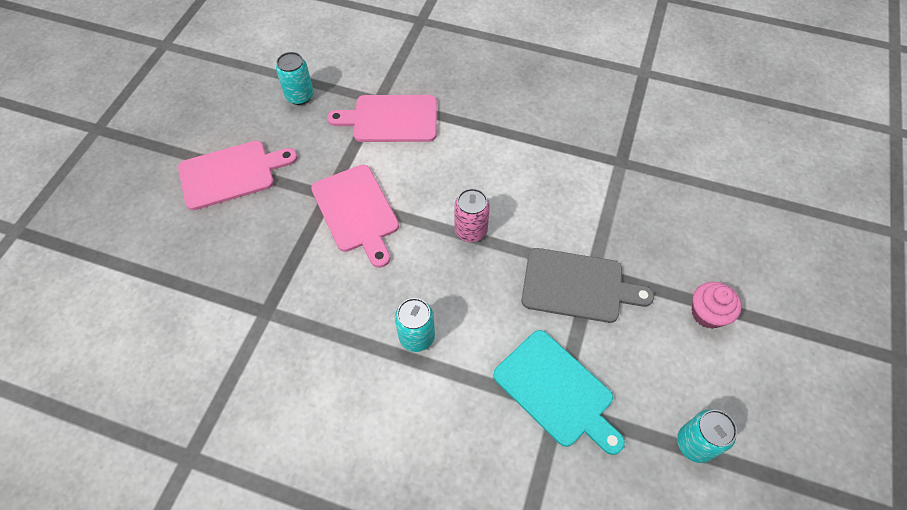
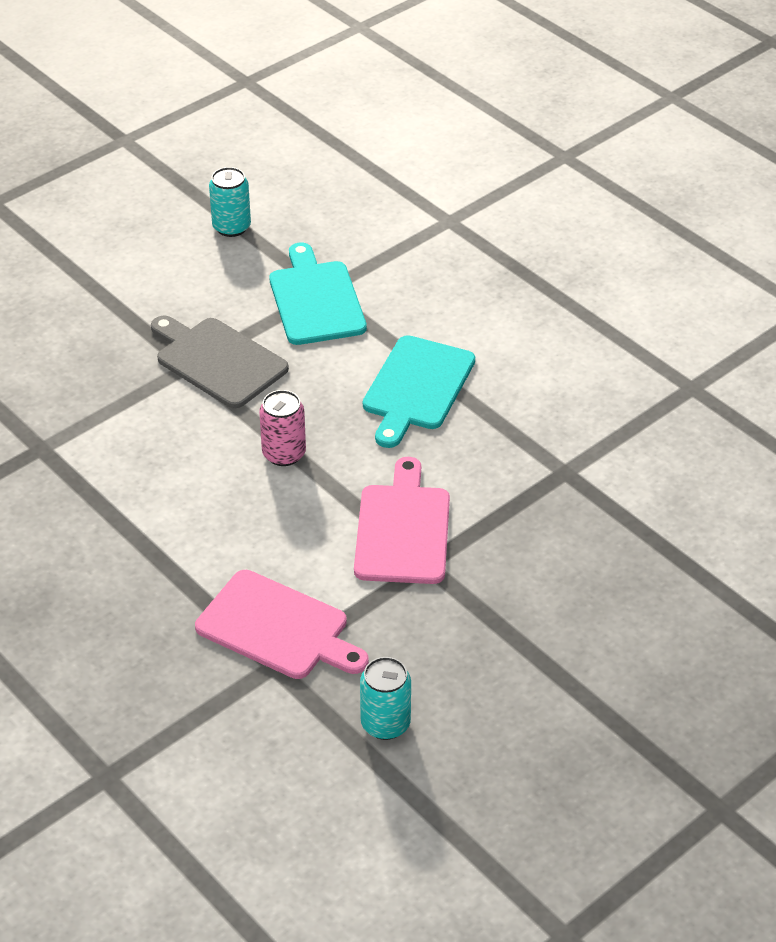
camera: 150 degrees left, 15 degrees down
pink cutting board [178,141,298,210] -> none
turquoise can [395,298,435,352] -> turquoise cutting board [363,335,475,448]
pink cupcake [692,282,741,329] -> none

